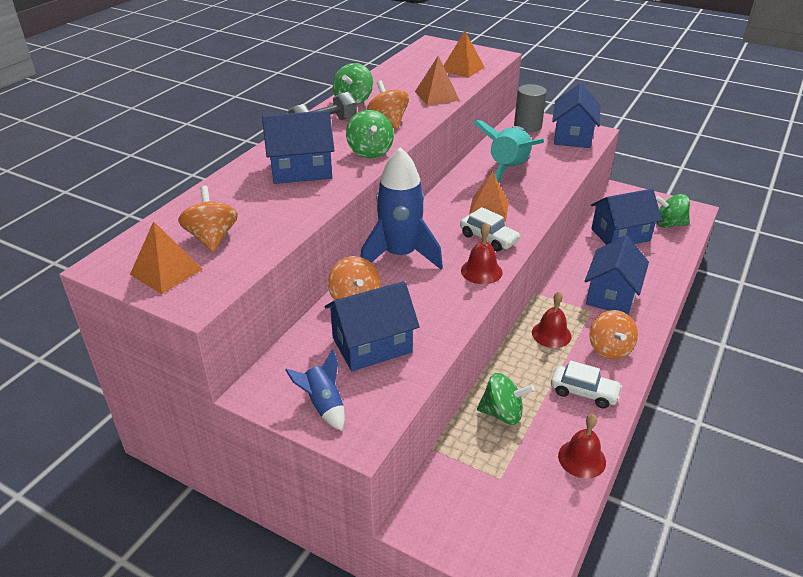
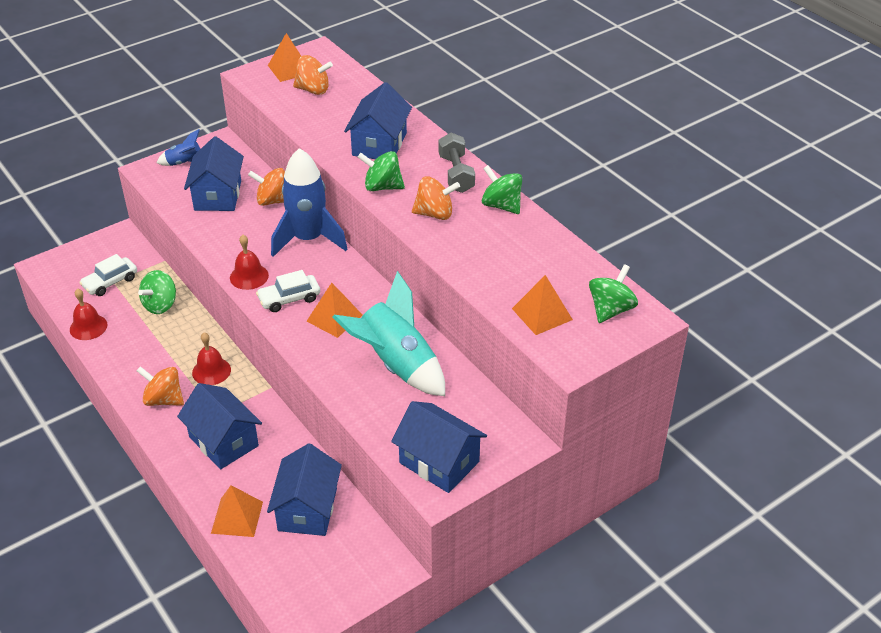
camera: 115 degrees right, 5 degrees up
orange pyramid [415,56,459,105] -> orange pyramid moved to [211,485,263,537]
grey cylinder [514,84,547,133] -> none
white car [551,360,622,408] -> white car moved to [79,254,137,296]
green spinning top [656,194,690,228] -> green spinning top moved to [589,264,638,323]

